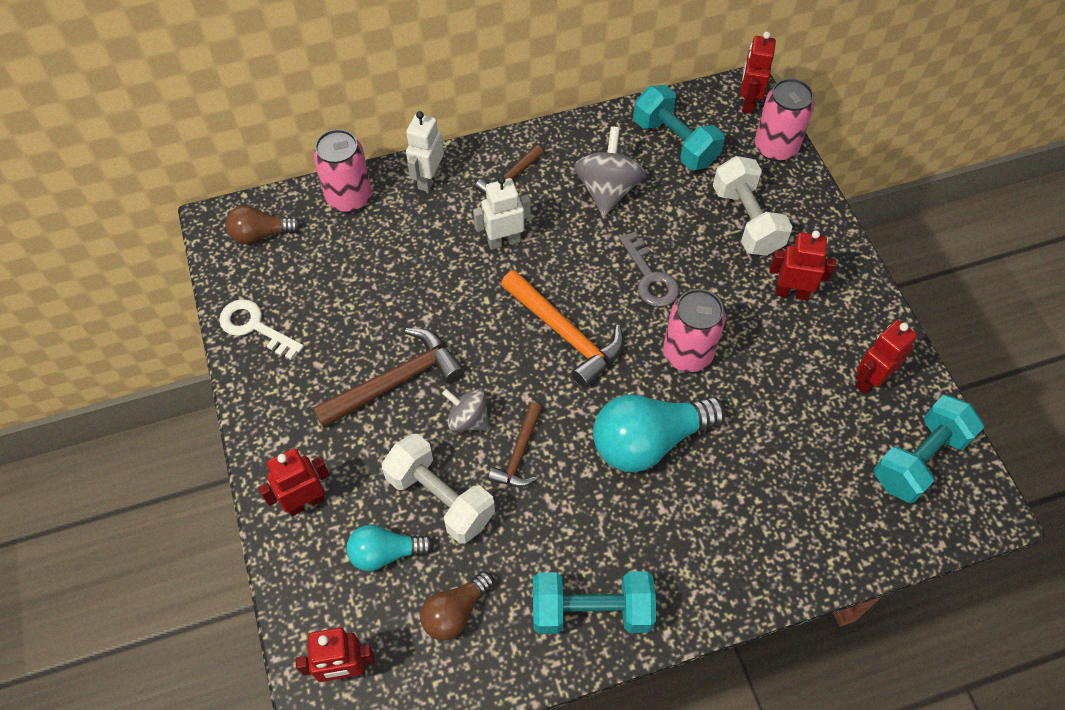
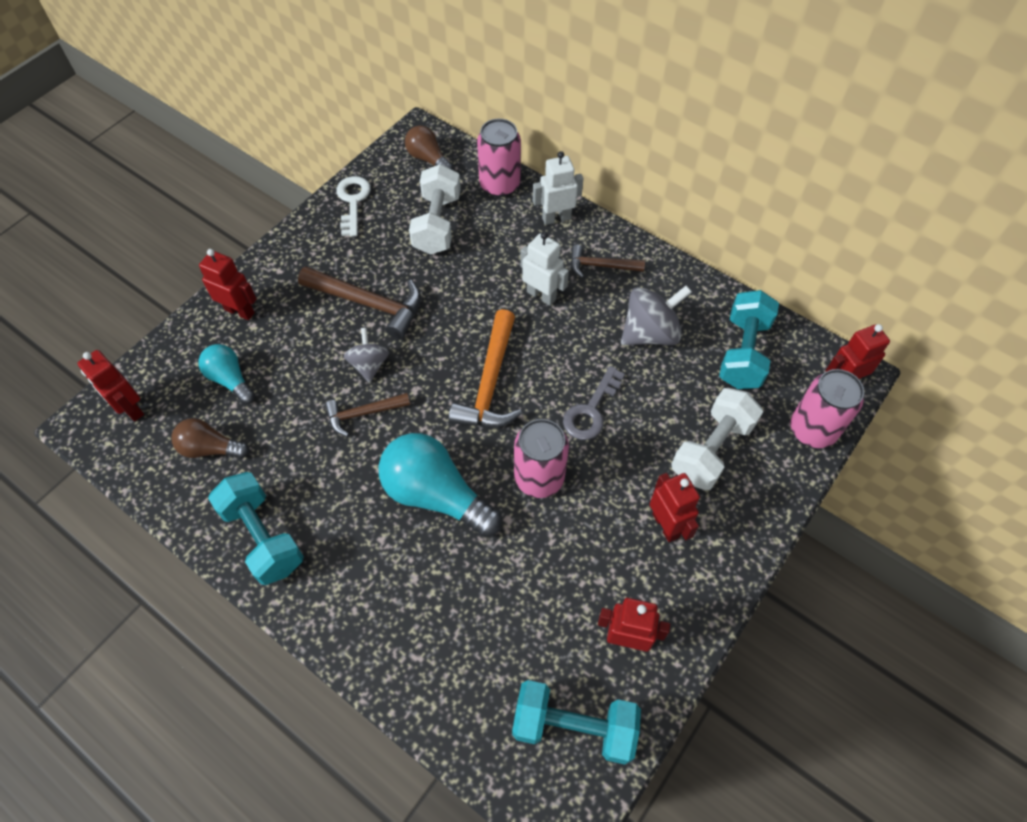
camera: 55 degrees right, 0 degrees up
white dumbbell [381,434,495,543] -> white dumbbell moved to [409,164,460,255]

